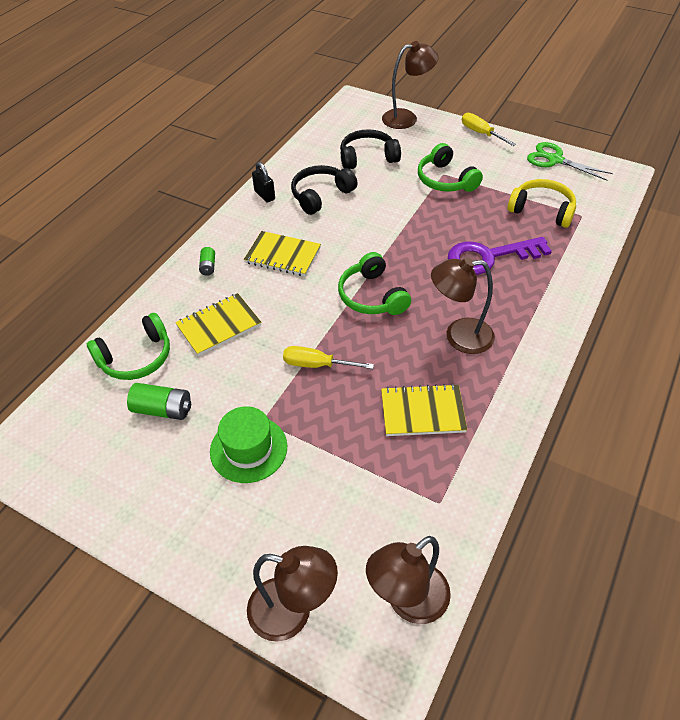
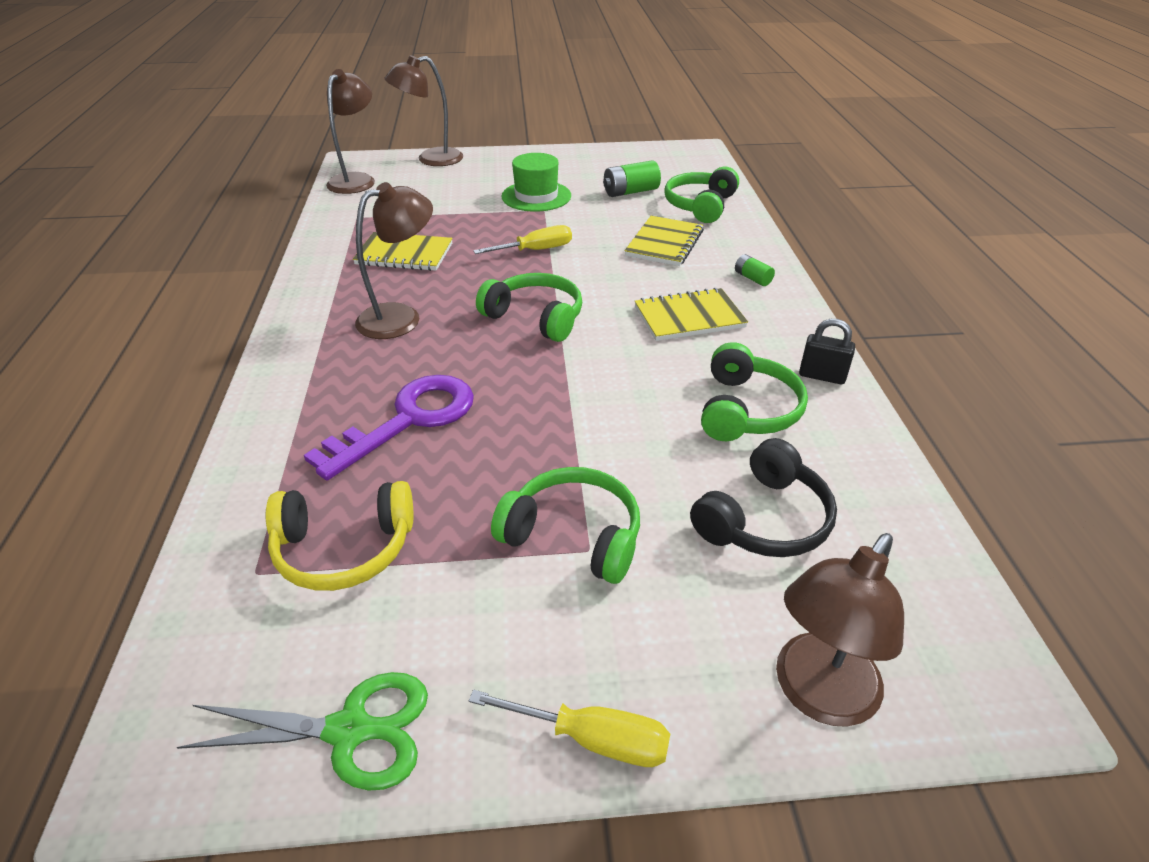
camera: 145 degrees right, 10 degrees down
black headphones [291,165,358,215] -> green headphones [701,342,808,441]
yellow notebook [381,384,467,436] -> yellow notebook turned 45 degrees clockwise [353,232,453,271]

